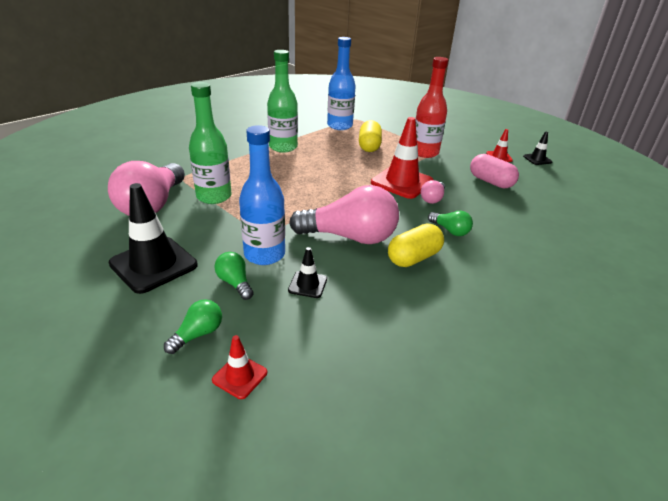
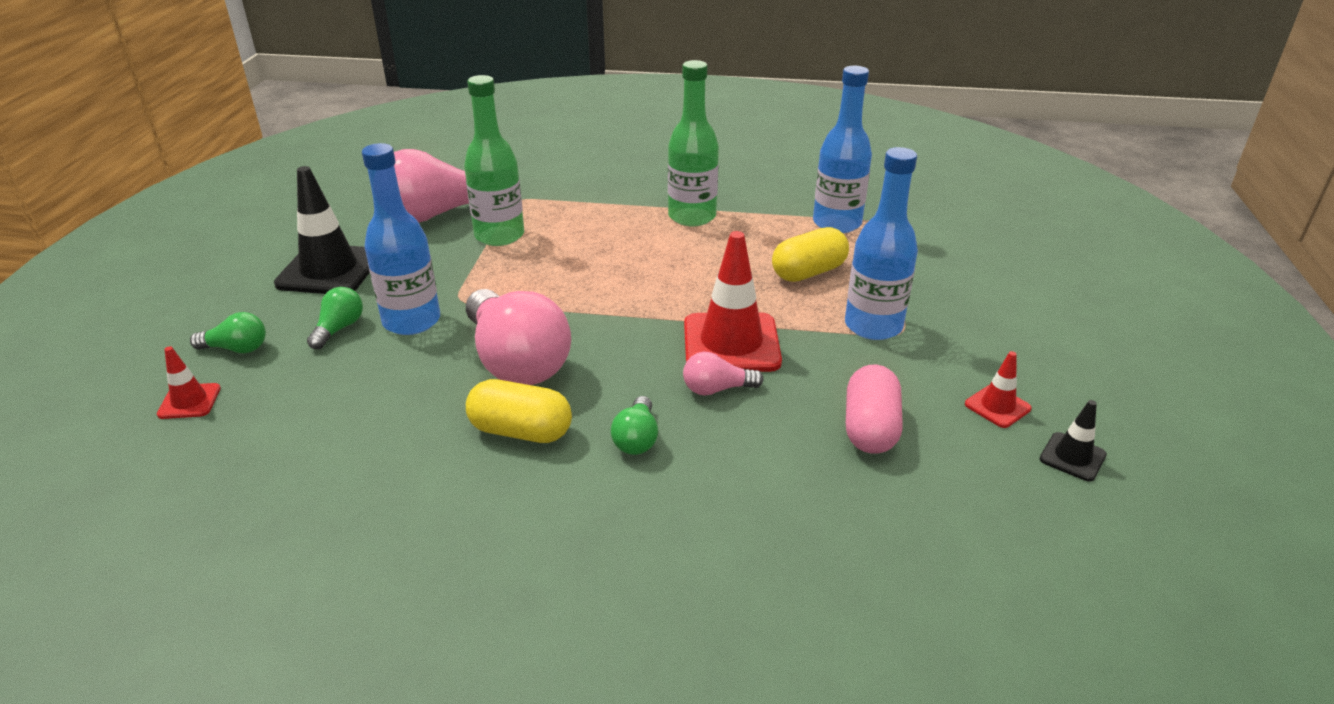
camera: 55 degrees right, 0 degrees up
black traffic cone [288,247,327,298] -> none
red bottle [415,57,448,158] -> blue bottle [845,147,918,340]

